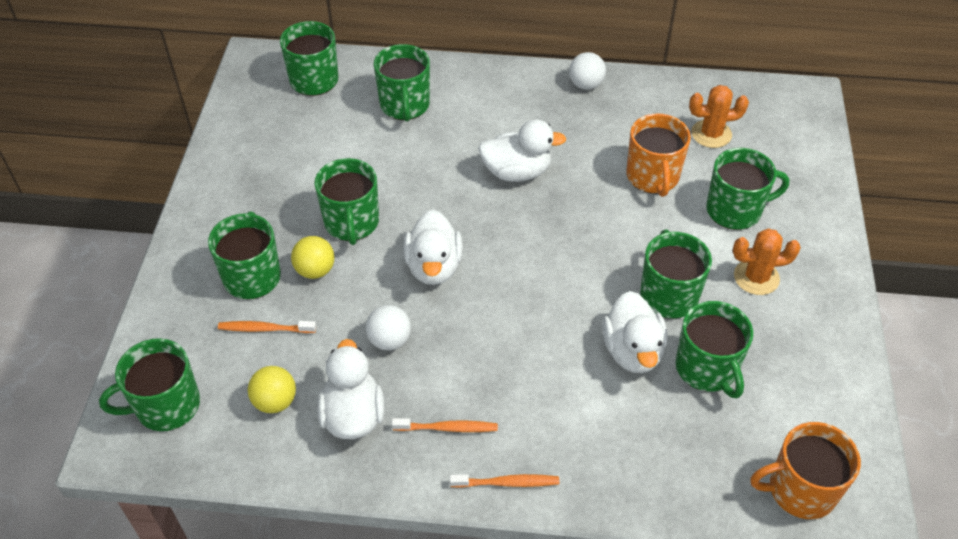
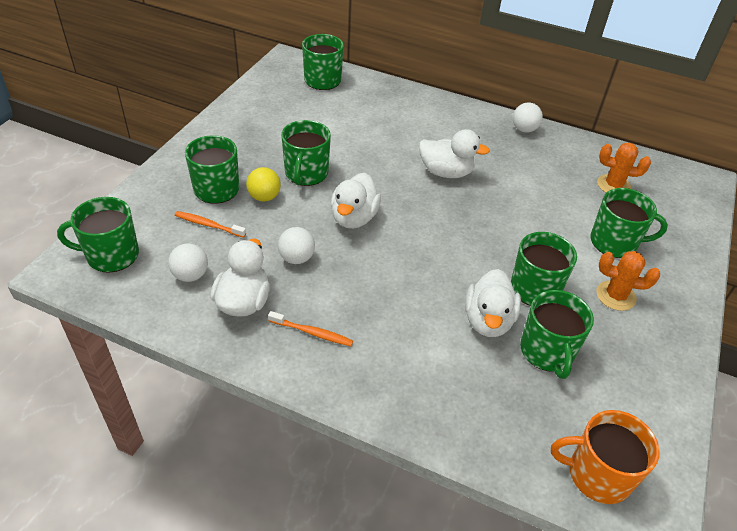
camera: 15 degrees right, 5 degrees down
yellow ball [248,366,296,413] -> white ball [168,243,208,282]
green mug [374,44,430,122] -> none
orange toothbrush [450,474,559,488] -> none
orange mug [626,114,691,197] -> none

